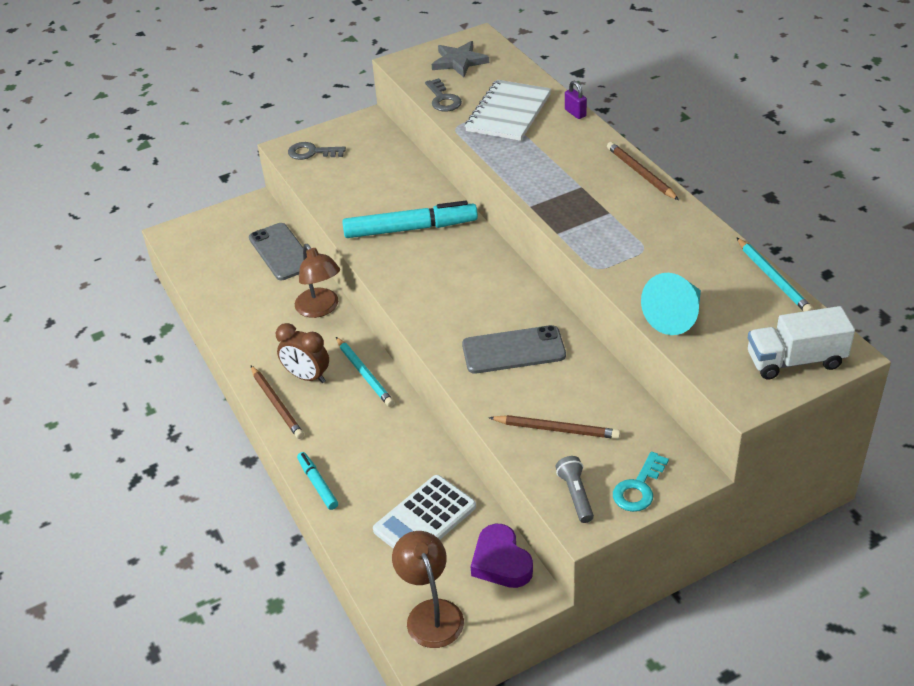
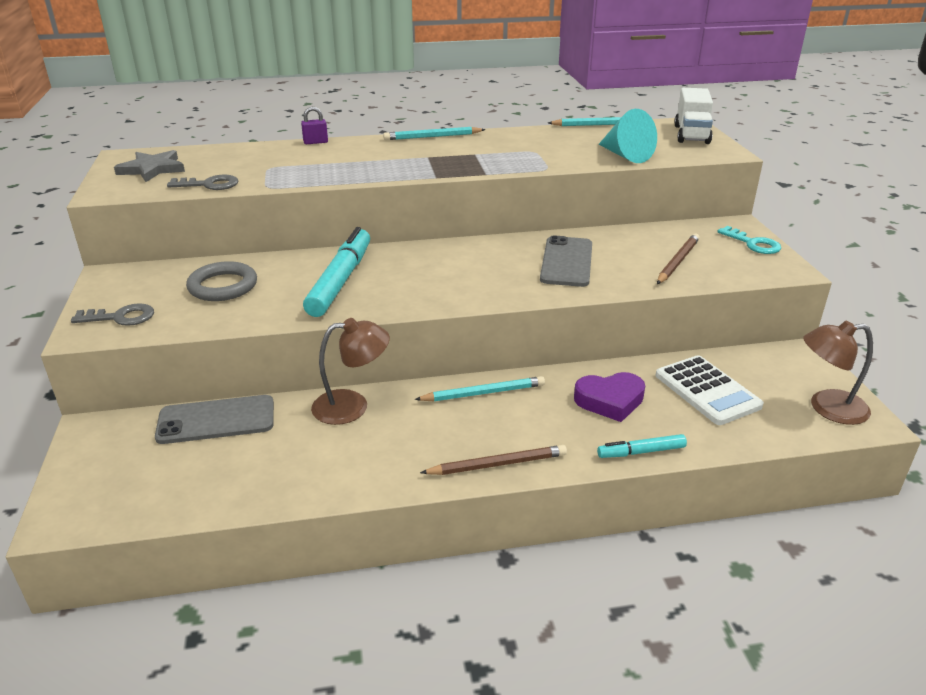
camera: 75 degrees left, 10 degrees down
brown clock [276,323,329,383] -> none
grey key [288,142,346,160] -> grey key turned 120 degrees counterclockwise [71,303,154,326]
white notebook [465,80,551,141] -> none
purple heart [470,524,533,588] -> purple heart moved to [574,372,645,422]
grey flashlight [556,456,594,523] -> none
brown pencil [607,142,679,200] -> turquoise pencil [383,127,485,140]
none -> grey ring [186,261,257,301]

